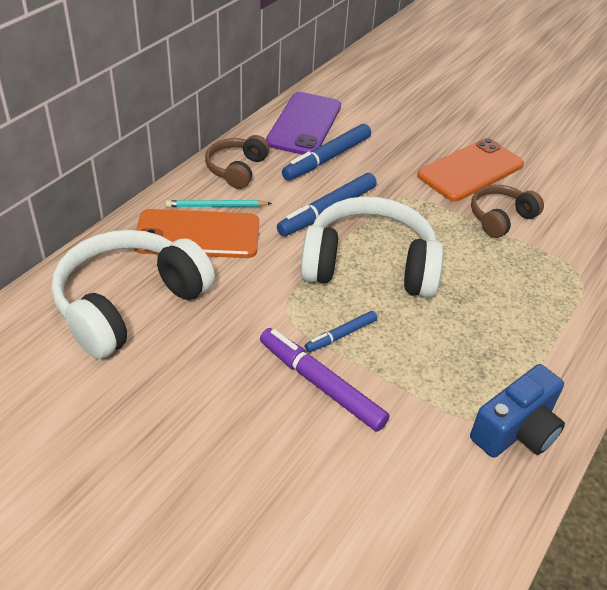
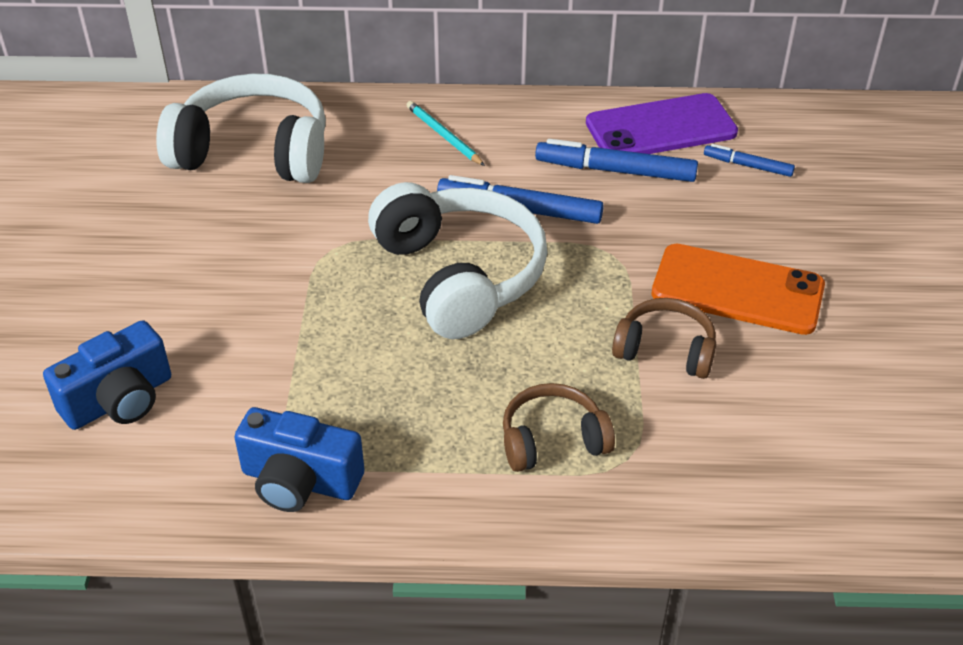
camera: 60 degrees right, 0 degrees up
orange phone [134,209,259,258] -> none
brown headphones [205,135,270,189] -> brown headphones moved to [503,383,615,472]
purple marker [260,328,389,432] -> none
blue marker [305,311,377,353] -> blue marker moved to [704,144,795,177]
none -> blue camera [43,320,171,430]

